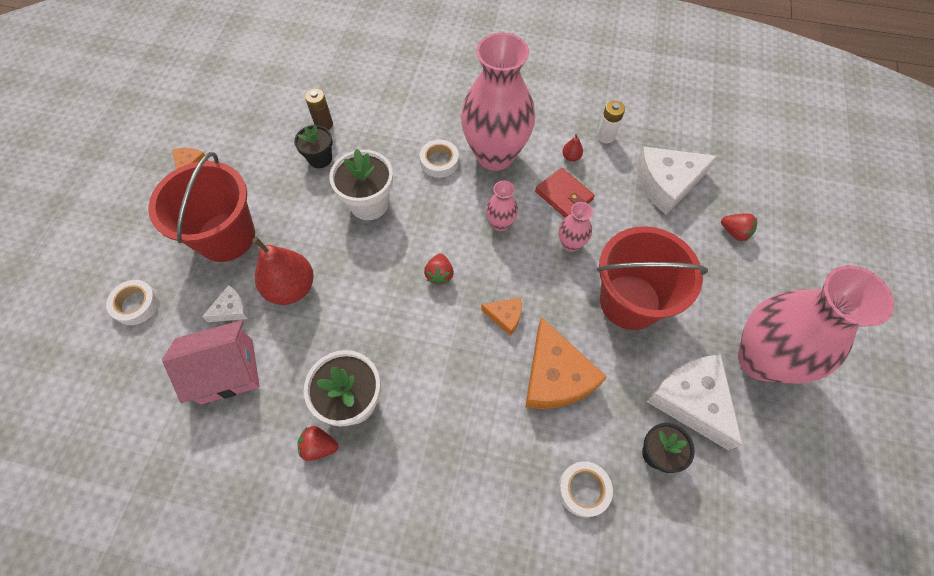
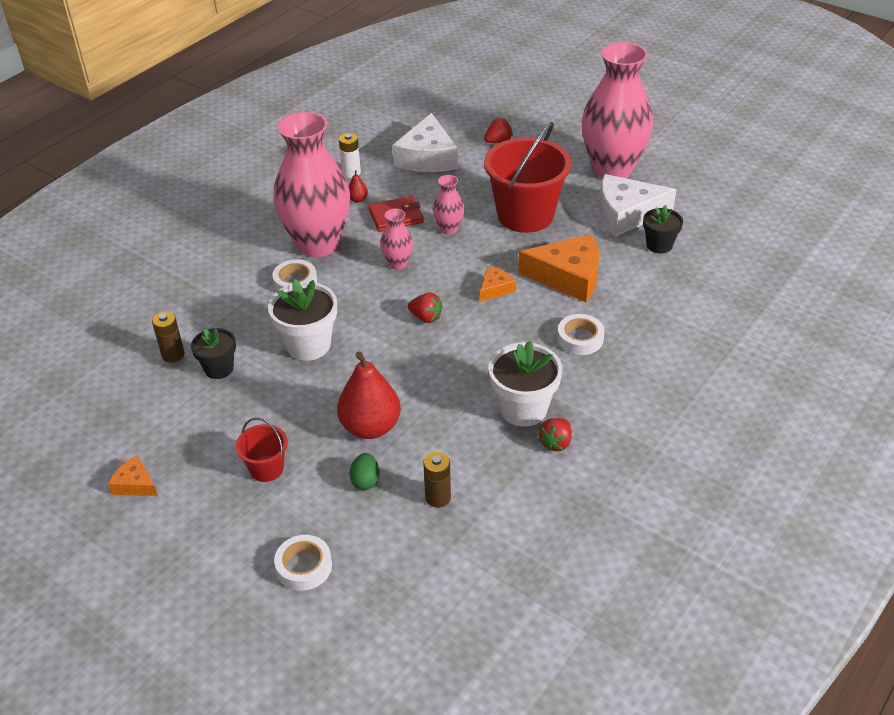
camera: 65 degrees left, 20 degrees down
red bucket [148,152,255,262] -> red bucket [235,417,288,482], size x0.48
pink house [162,320,260,404] -> brown battery [423,452,451,508]
white cheese [202,285,248,322] -> green egg [350,453,379,490]
white tape [558,461,613,517] -> white tape moved to [557,314,605,355]

